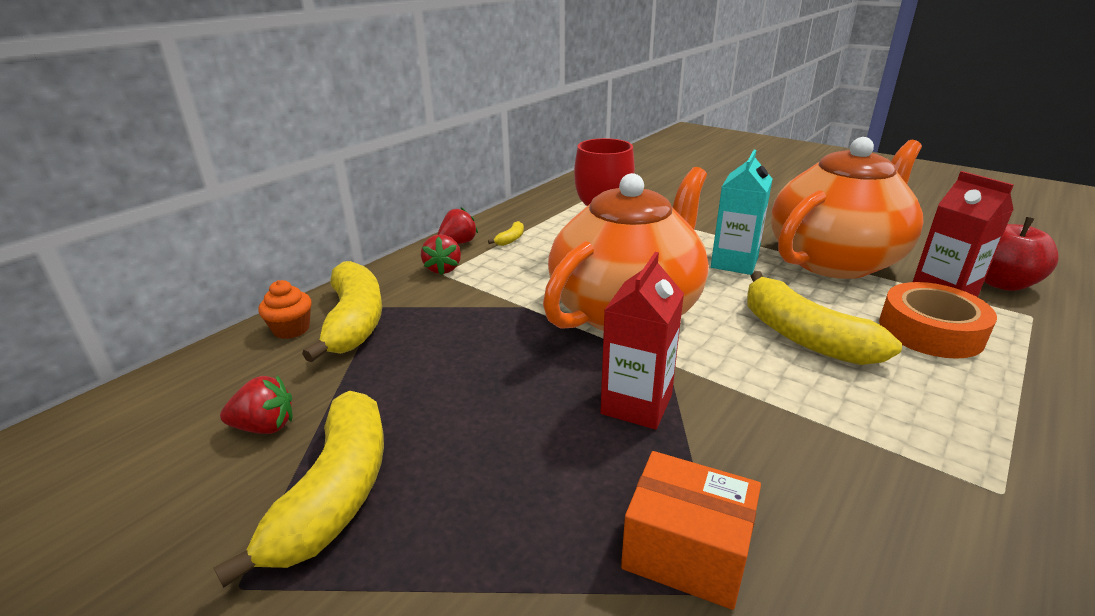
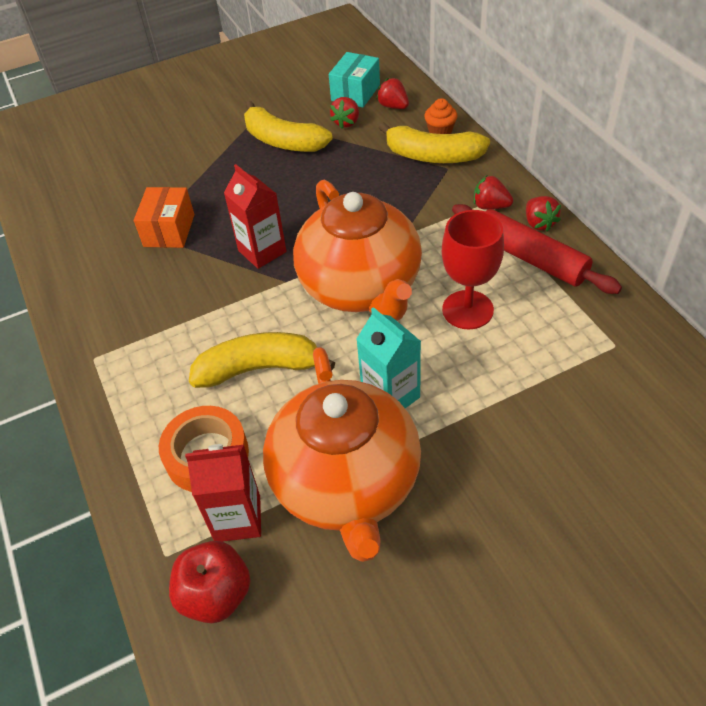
camera: 120 degrees right, 20 degrees up
yellow banana [488,221,524,246] -> red rolling pin [452,204,622,294]
orange box [621,451,761,610] -> orange box turned 45 degrees counterclockwise [134,187,194,248]
none -> turquoise box [329,52,380,108]
none -> red strawberry [376,78,409,109]

